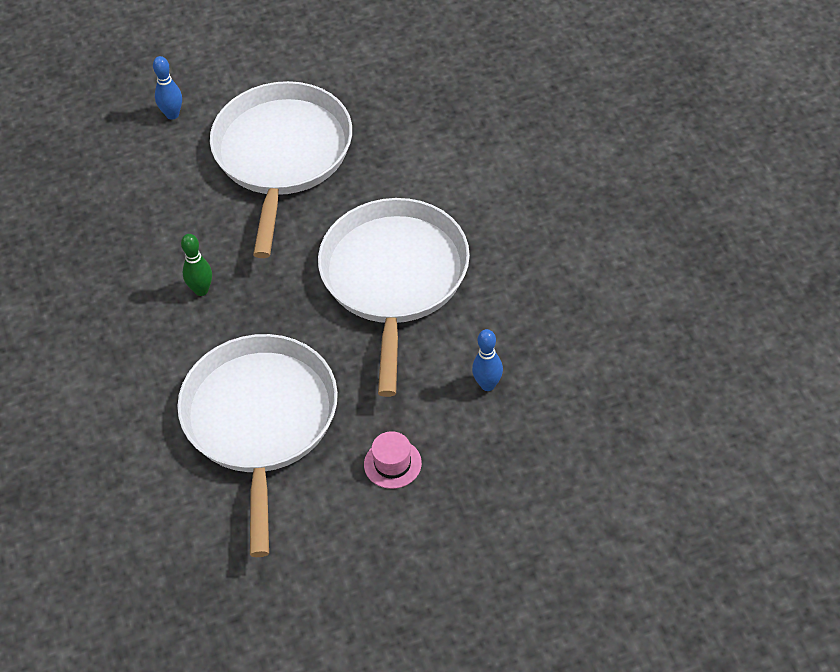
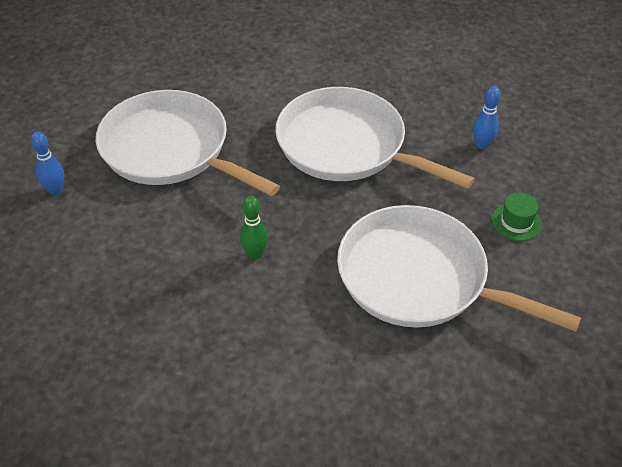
camera: 60 degrees left, 5 degrees down
pink hat [364,431,422,489] -> green hat [492,192,542,241]

